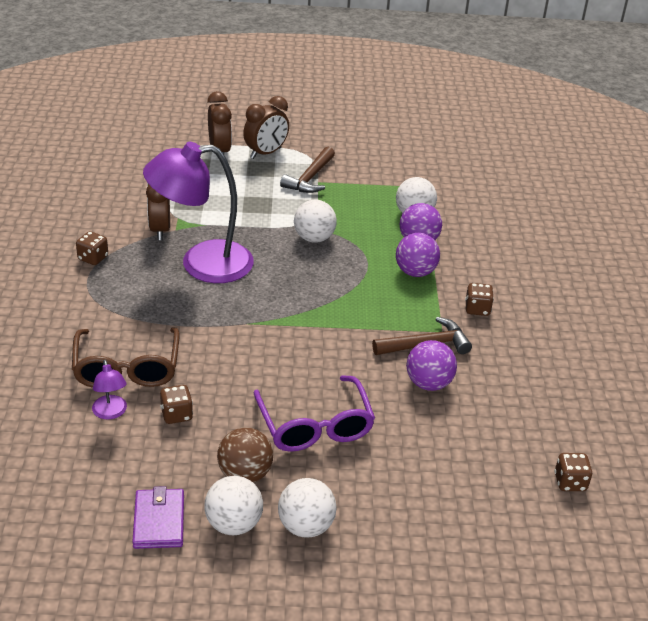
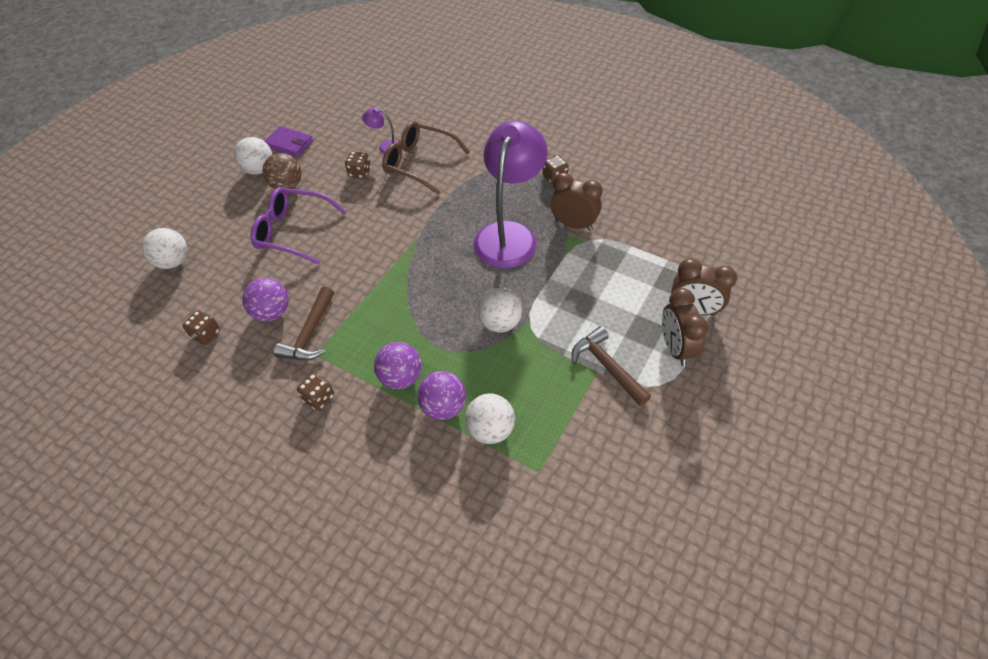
camera: 125 degrees right, 15 degrees up
white ball [278,478,337,538] -> white ball moved to [142,228,187,269]
brown dice [554,453,592,491] -> brown dice moved to [182,310,220,345]

